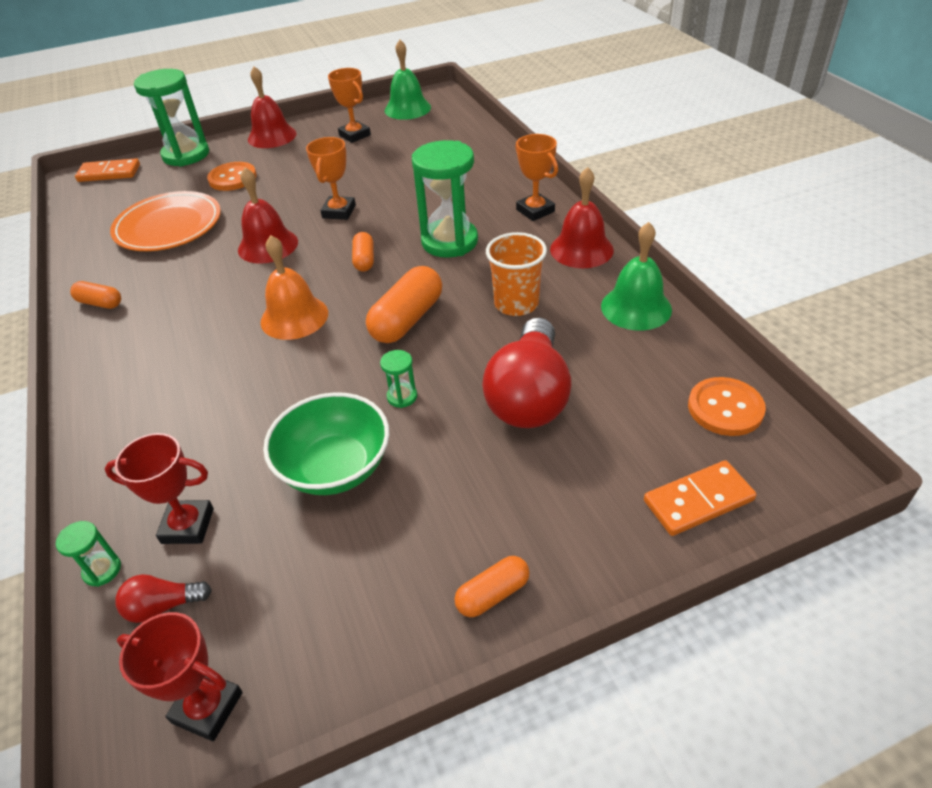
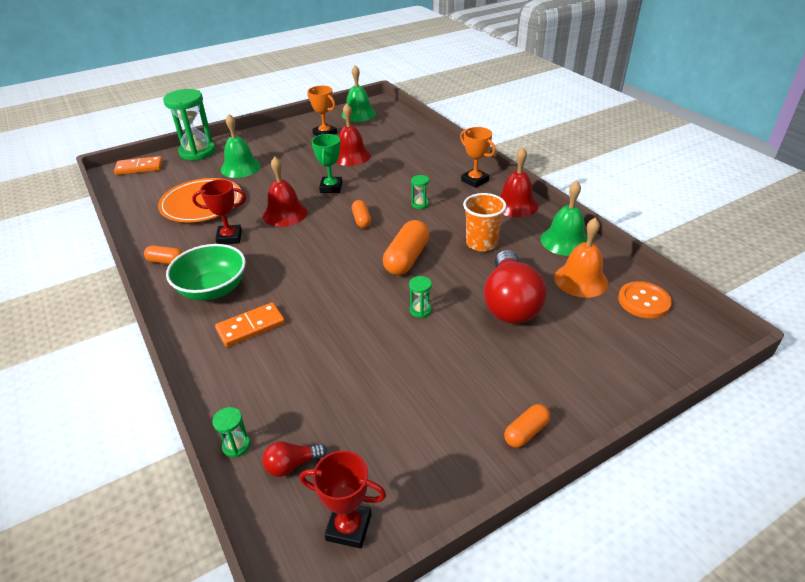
camera: 10 degrees left, 5 degrees down
red trophy [104,433,214,544] -> red trophy moved to [192,180,246,245]
orange button [207,162,257,191] -> green bell [221,114,261,178]
red bell [248,67,296,148] -> red bell moved to [336,103,371,166]
orange bell [261,235,328,340] -> orange bell moved to [554,218,608,298]
green bowl [263,392,389,495] -> green bowl moved to [166,244,246,300]
orange trophy [306,137,356,220] -> green trophy [312,134,342,193]
green hourglass [412,140,478,258] -> green hourglass [411,175,429,209], size x0.43
orange domino [644,460,756,536] -> orange domino moved to [215,302,285,347]

